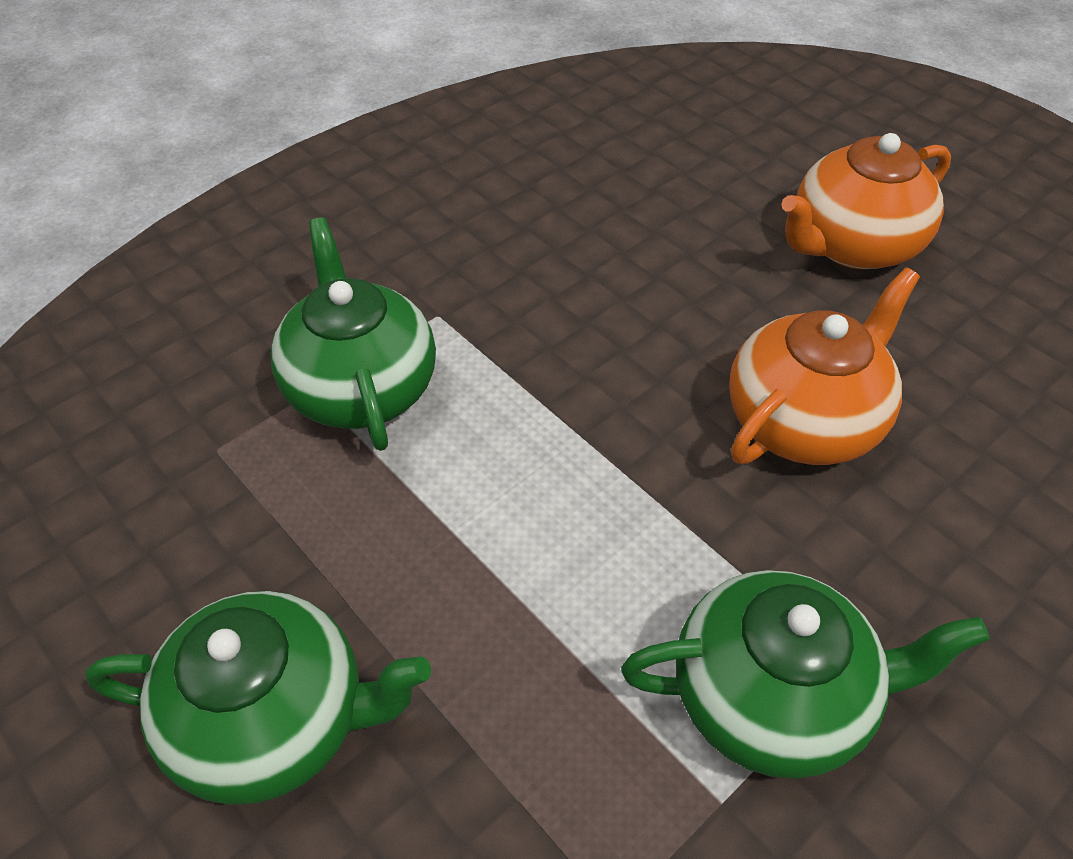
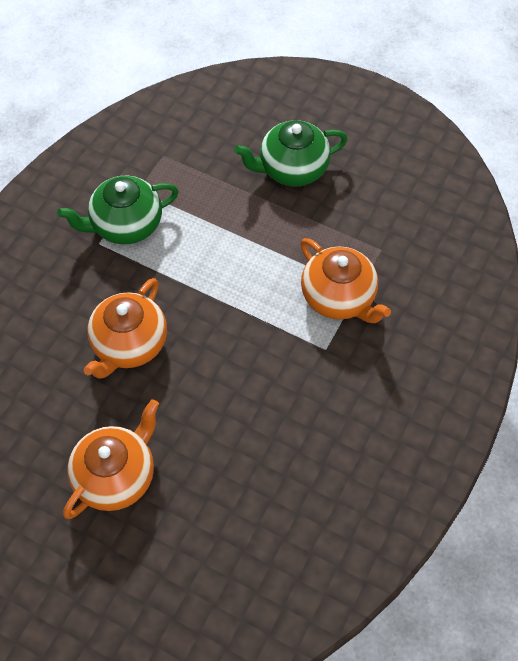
camera: 160 degrees right, 10 degrees up
green teapot [271,217,436,451] -> orange teapot [300,238,391,323]

